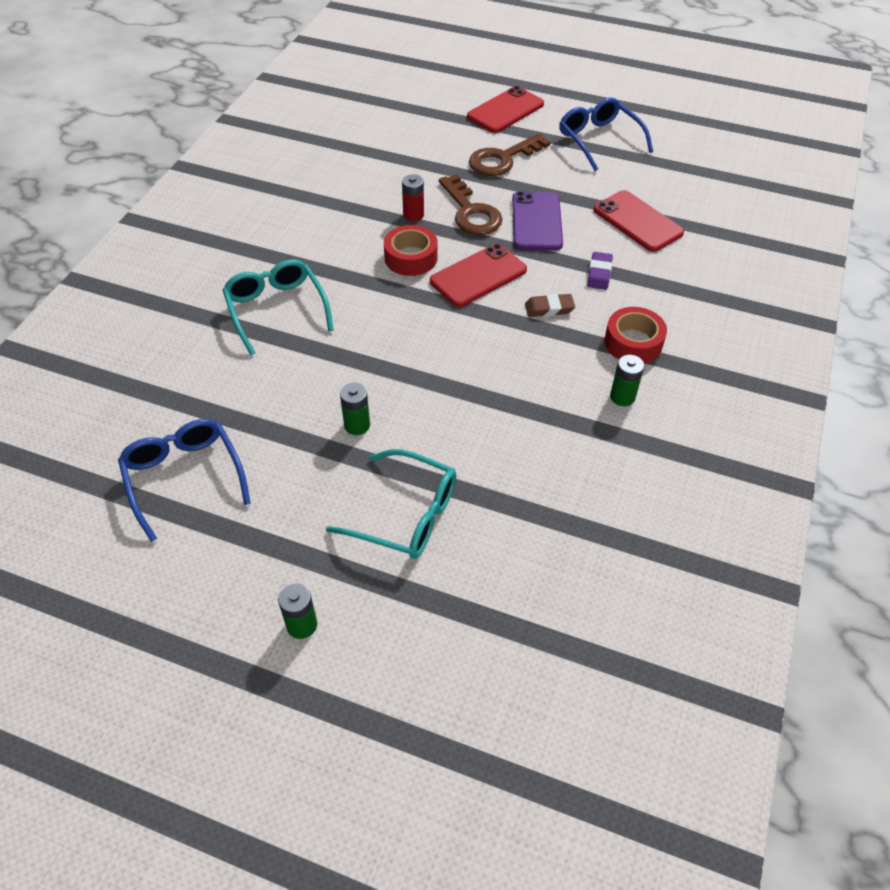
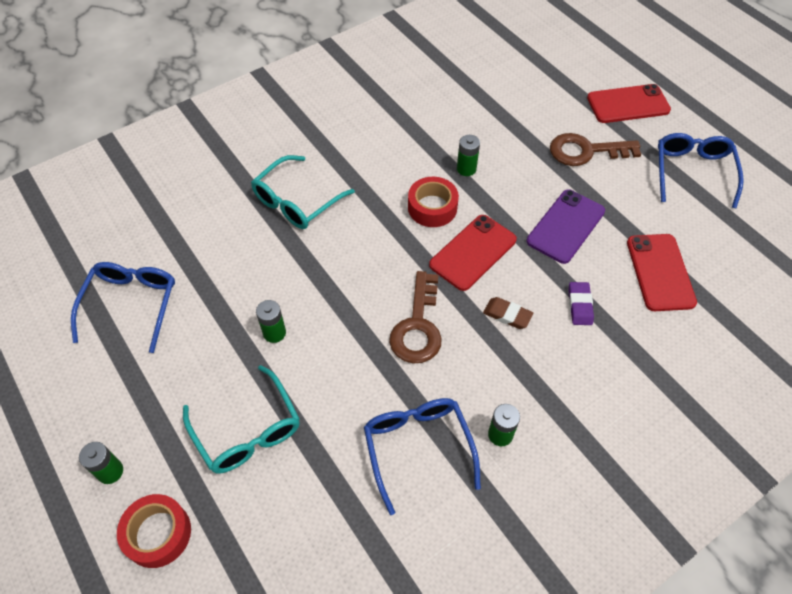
camera: 35 degrees right, 5 degrees up
turquoise glasses [223,259,334,355] -> turquoise glasses turned 150 degrees counterclockwise [251,155,355,229]
red battery [402,174,424,221] -> green battery [457,135,480,176]
red phone [430,244,527,307] -> red phone turned 45 degrees counterclockwise [429,215,517,291]
brown key [439,174,503,235] -> brown key moved to [389,271,442,364]
purple eraser [587,252,613,290] -> purple eraser turned 45 degrees counterclockwise [568,282,594,325]
red tape [604,307,667,363] -> red tape moved to [117,494,191,568]
none -> blue glasses [364,398,481,515]

